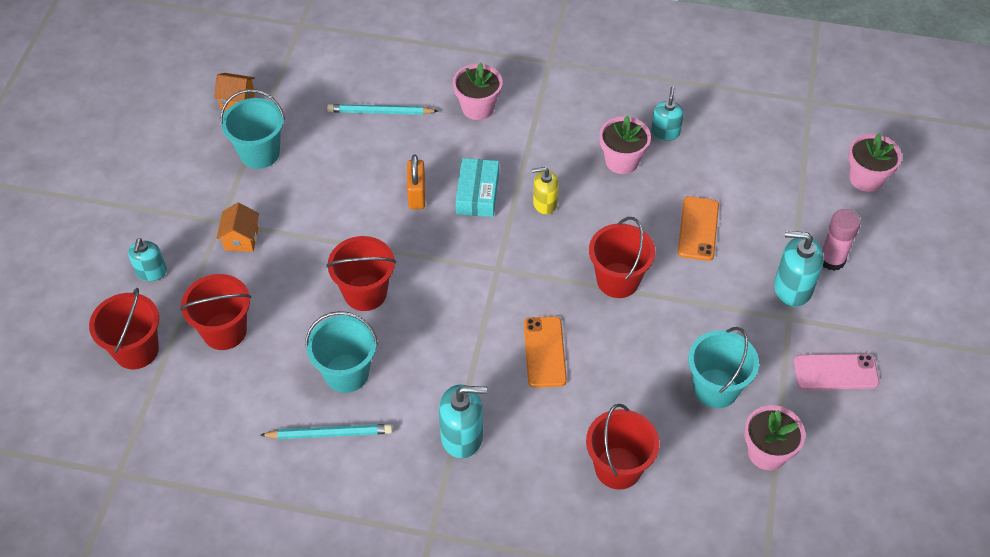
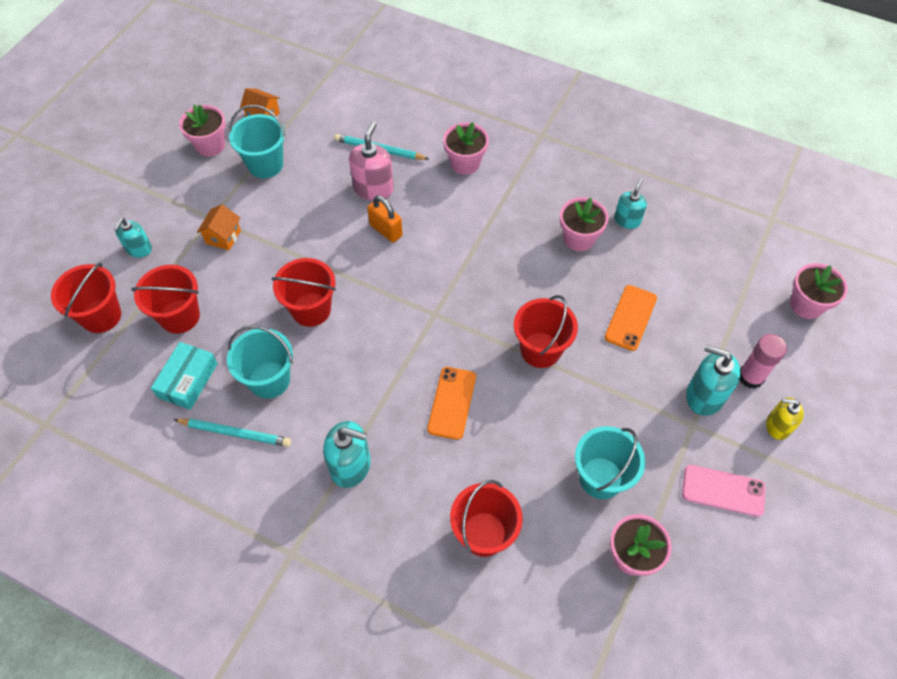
camera: 15 degrees right, 5 degrees up
orange padlock [407,154,425,209] -> orange padlock turned 60 degrees counterclockwise [367,195,403,243]
turquoise box [456,158,499,217] -> turquoise box moved to [151,342,218,410]
yellow soap dispenser [532,167,559,215] -> yellow soap dispenser moved to [766,397,804,440]
none -> pink flower pot [179,105,226,157]
none -> pink soap dispenser [349,122,394,201]

